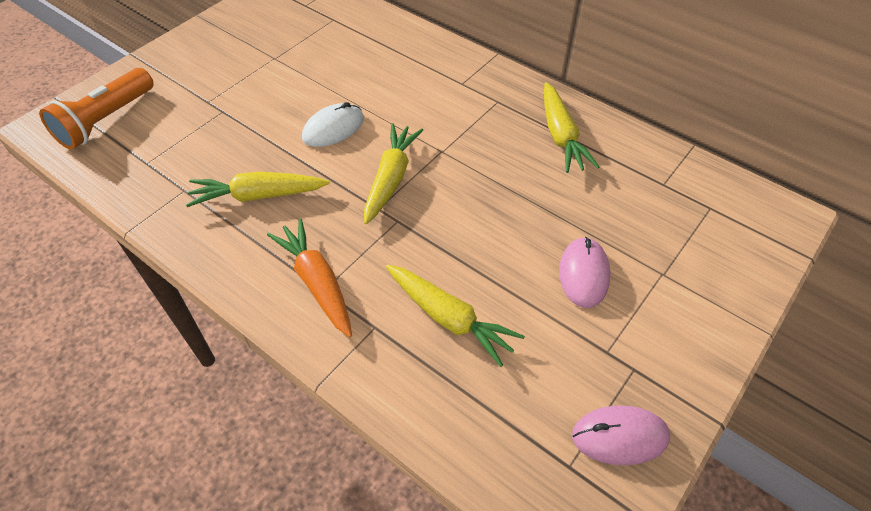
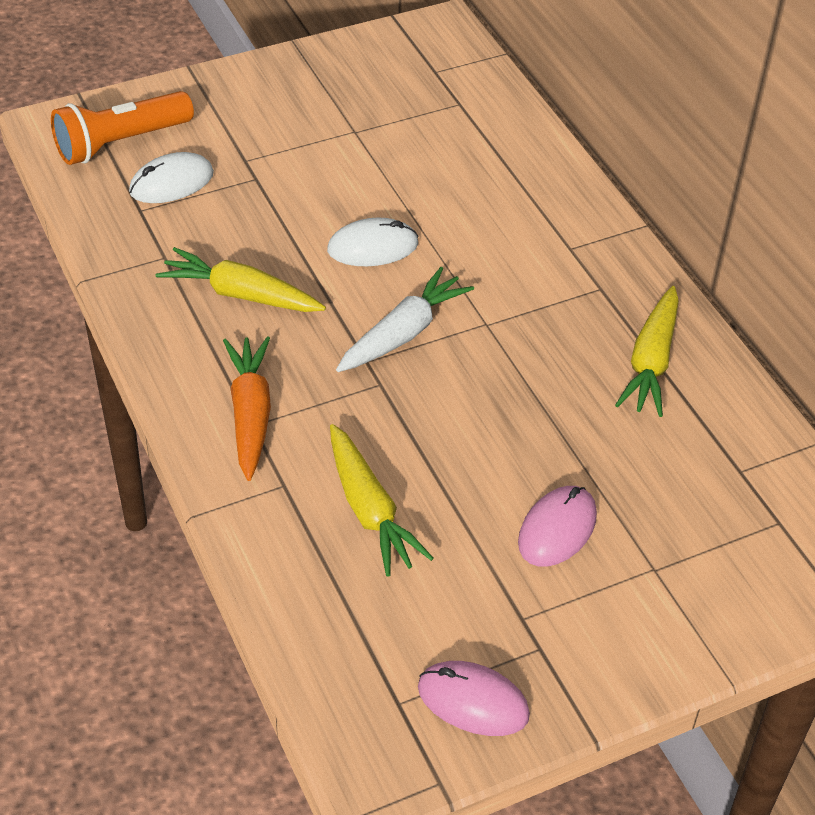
camera: 25 degrees right, 5 degrees down
yellow carrot [364,123,423,224] -> white carrot [336,267,474,372]
none -> white mouse [129,152,214,203]

